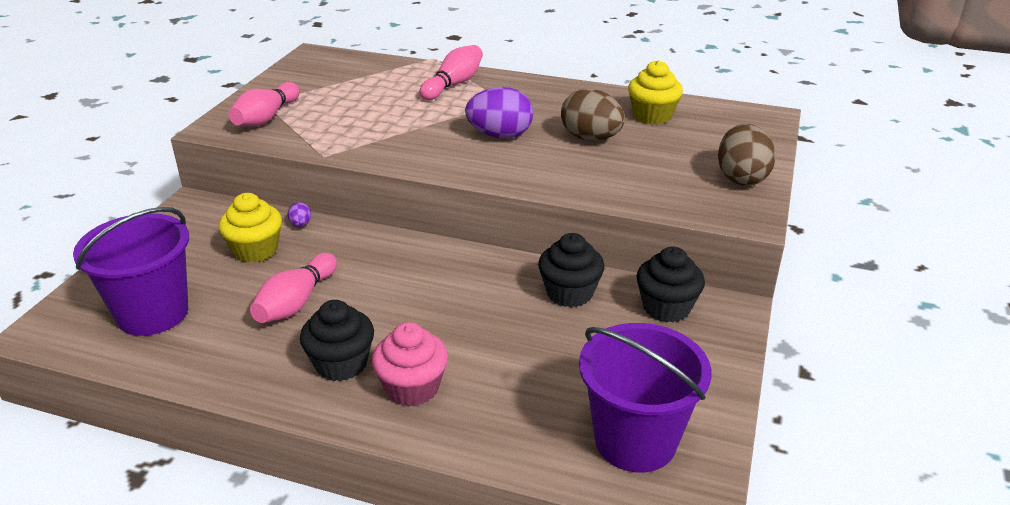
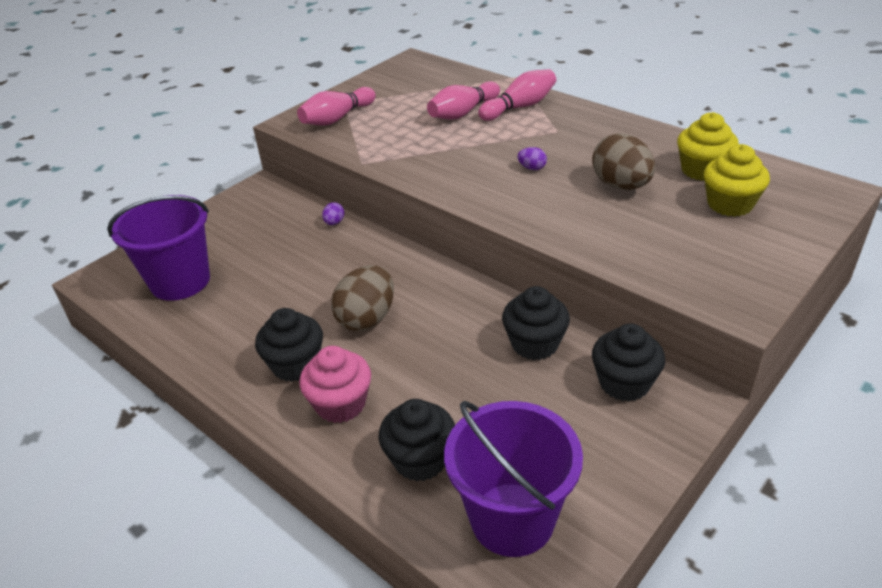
camera: 25 degrees right, 5 degrees up
yellow cupcake [219,193,282,263] -> yellow cupcake moved to [704,144,770,217]
pink bowling pin [250,253,337,323] -> pink bowling pin moved to [427,81,500,120]
purple egg [465,87,533,139] -> purple egg [517,147,547,170], size x0.44
brown egg [718,124,776,186] -> brown egg moved to [331,265,394,331]
none -> black cupcake [378,399,455,481]

